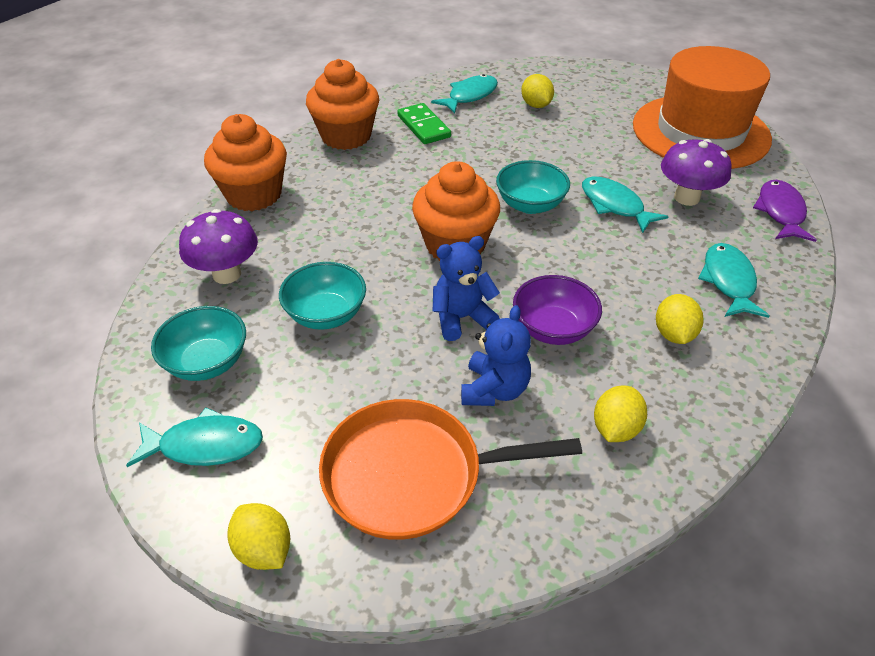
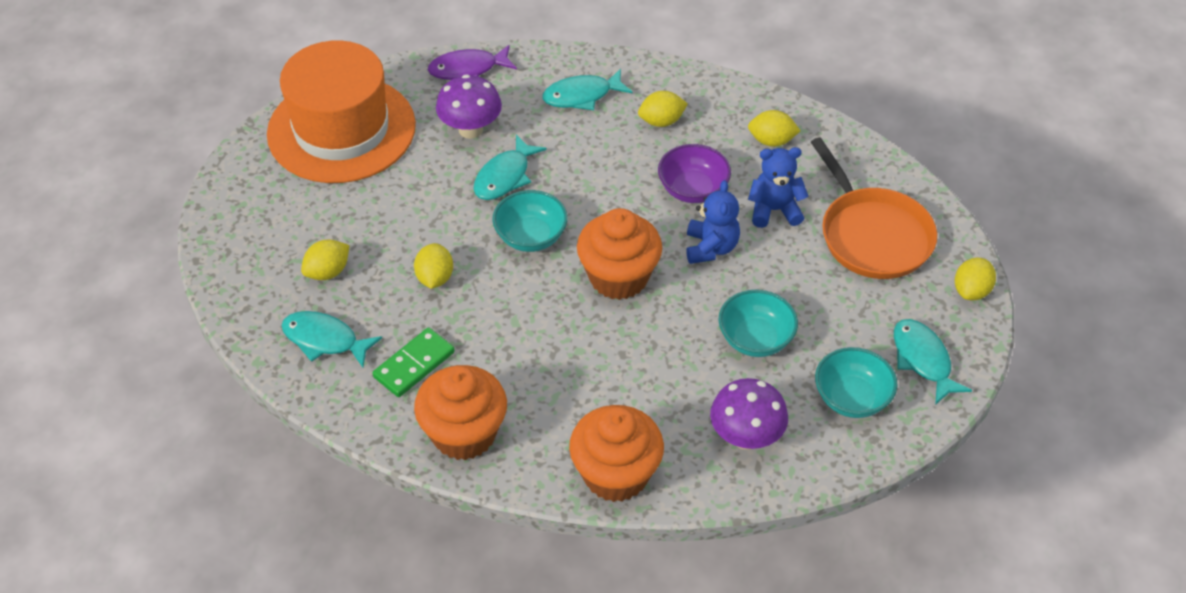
camera: 110 degrees left, 5 degrees up
blue teddy bear [433,236,500,341] -> blue teddy bear turned 135 degrees counterclockwise [686,180,740,264]
none -> yellow lemon [414,243,453,289]

